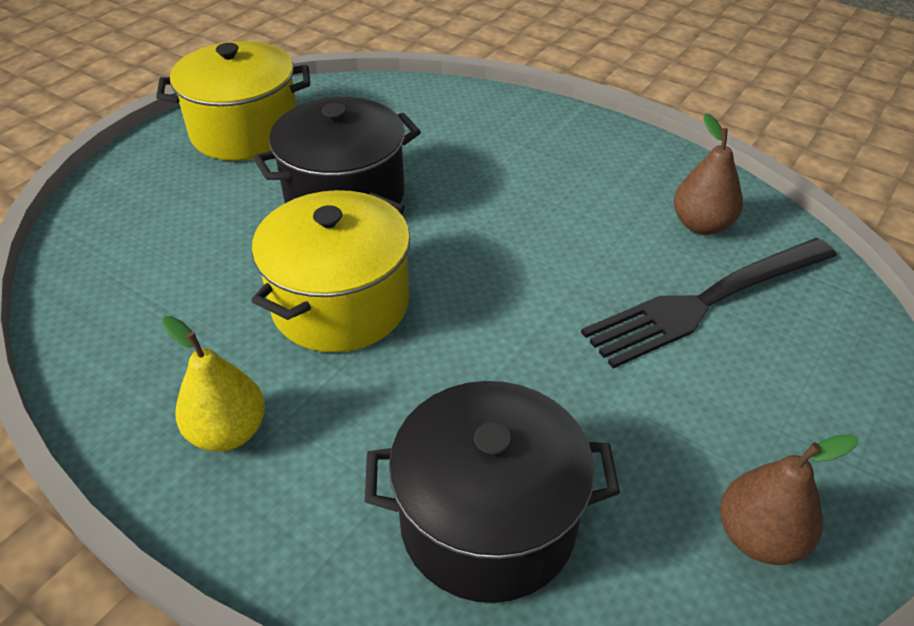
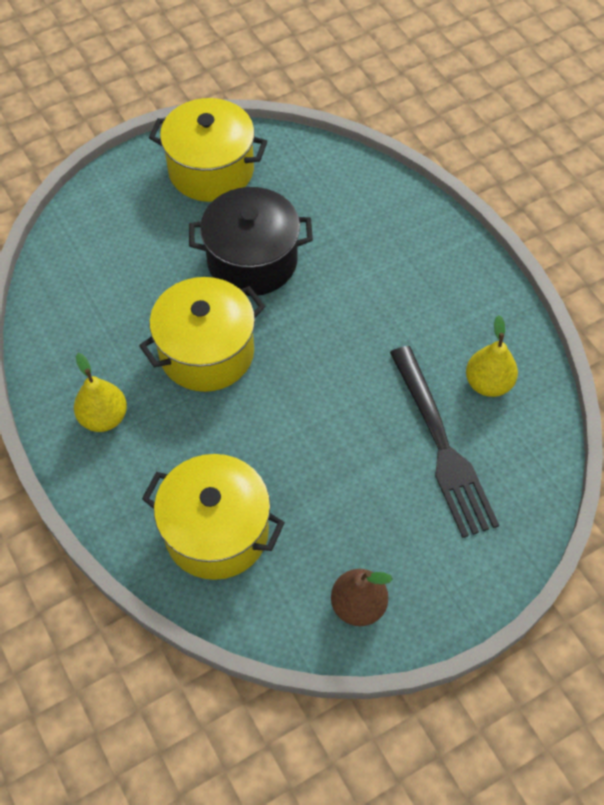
camera: 25 degrees right, 15 degrees up
black pot [365,381,620,603] -> yellow pot [142,454,285,580]
black fork [581,238,837,368] -> black fork turned 105 degrees counterclockwise [390,346,499,538]
brown pear [674,113,743,235] -> yellow pear [466,315,518,397]

